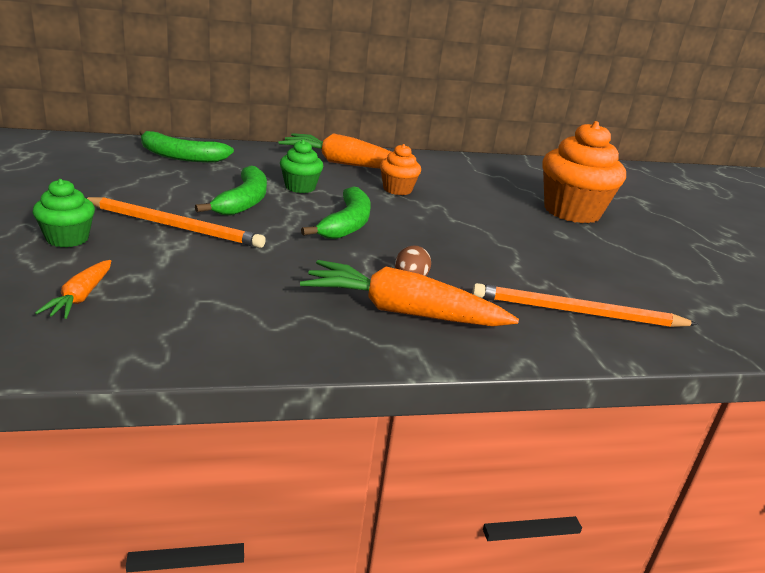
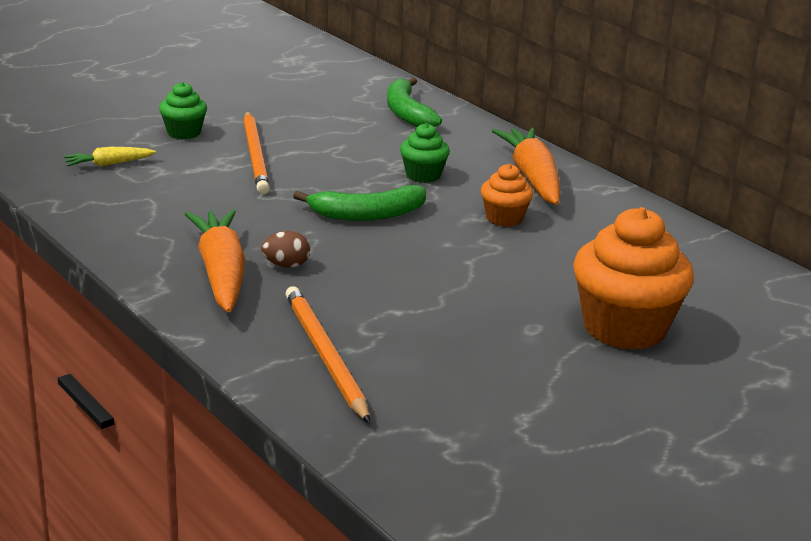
camera: 65 degrees right, 0 degrees up
orange carrot [35,260,111,319] -> yellow carrot [63,147,156,167]
green banana [195,166,267,216] -> none

